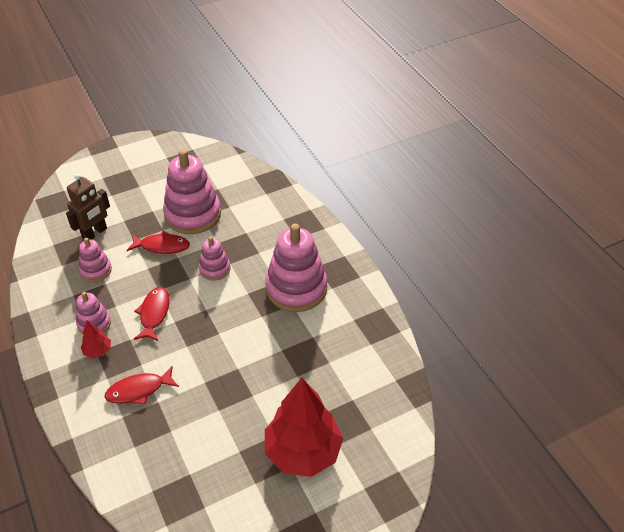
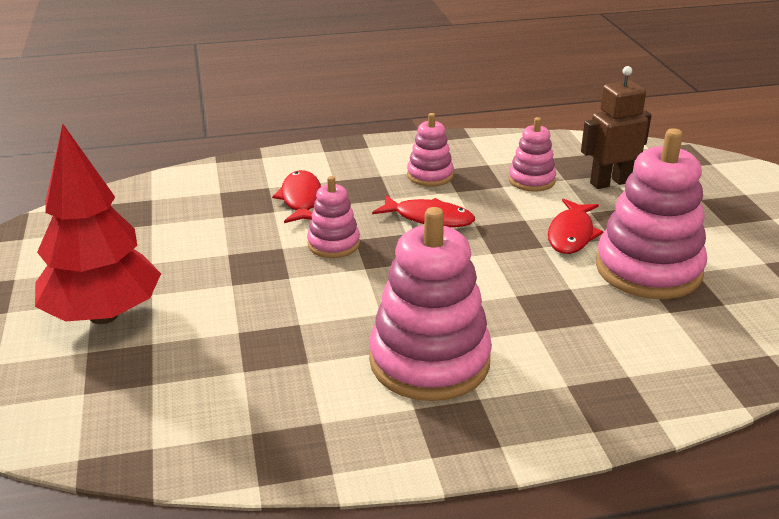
camera: 105 degrees right, 15 degrees down
brown robot [66,174,110,239] -> brown robot turned 105 degrees clockwise [581,66,652,189]
red tree [81,320,111,358] -> none
pink stacking toy [199,237,231,281] -> pink stacking toy moved to [307,176,360,258]

